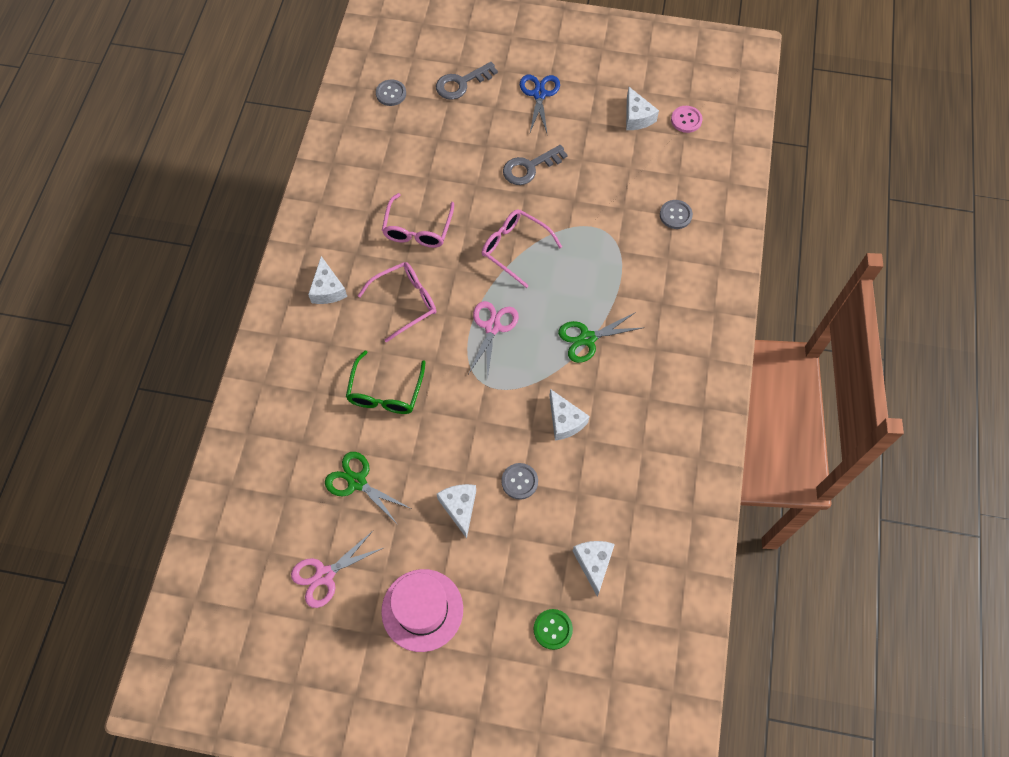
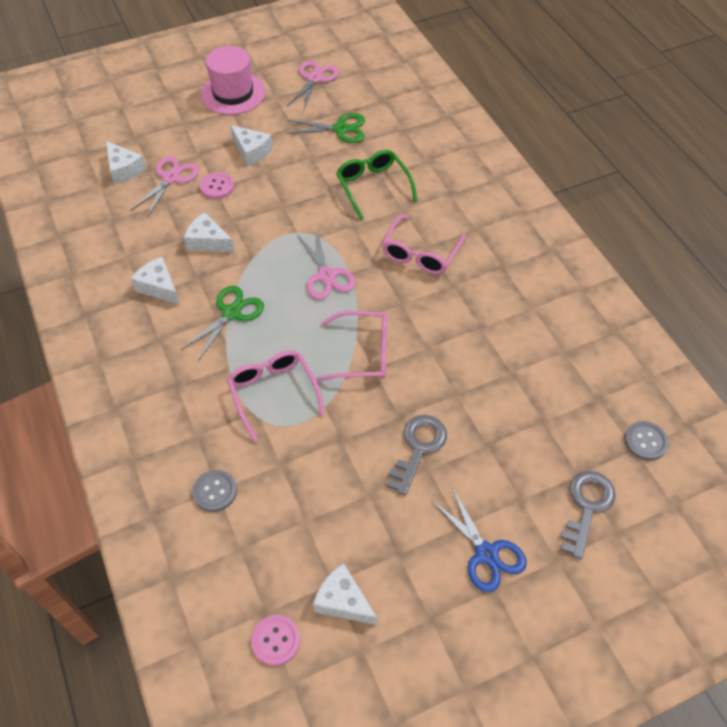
camera: 145 degrees right, 10 degrees down
white cheese [308,256,347,304] -> white cheese moved to [131,257,180,305]
pink glasses [382,193,454,248] -> pink glasses moved to [227,350,325,442]
grey button [502,463,538,500] -> pink button [200,172,234,199]
green button [533,609,573,650] -> none
none -> pink scissors [130,156,199,218]

